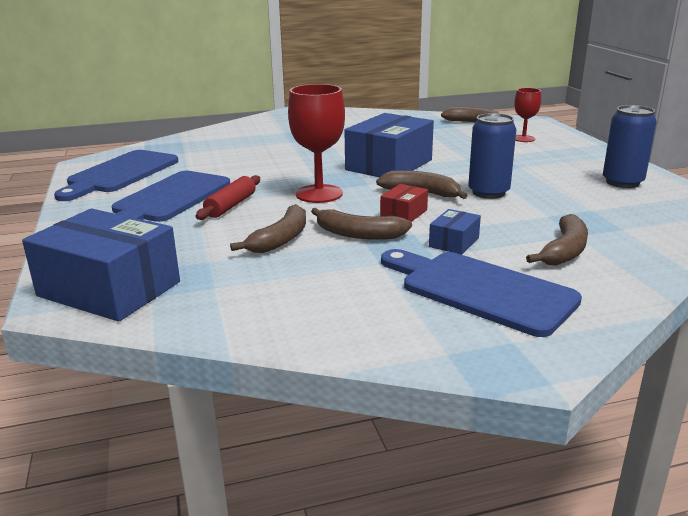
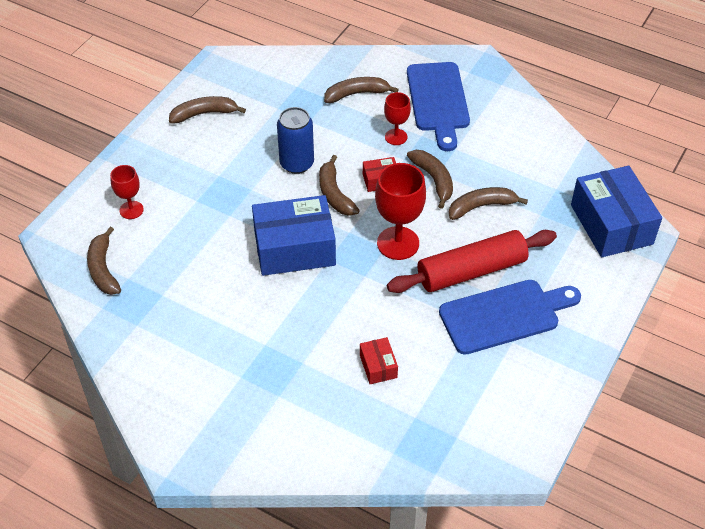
camera: 135 degrees left, 25 degrees up
blue cutting board [54,150,178,201] -> none
red rolling pin [195,175,260,220] -> red rolling pin [387,230,557,293], size x1.81
blue box [429,209,481,255] -> red goblet [384,92,411,145]
blue can [603,105,657,188] -> brown banana [169,96,246,123]
none -> red box [360,337,398,384]

